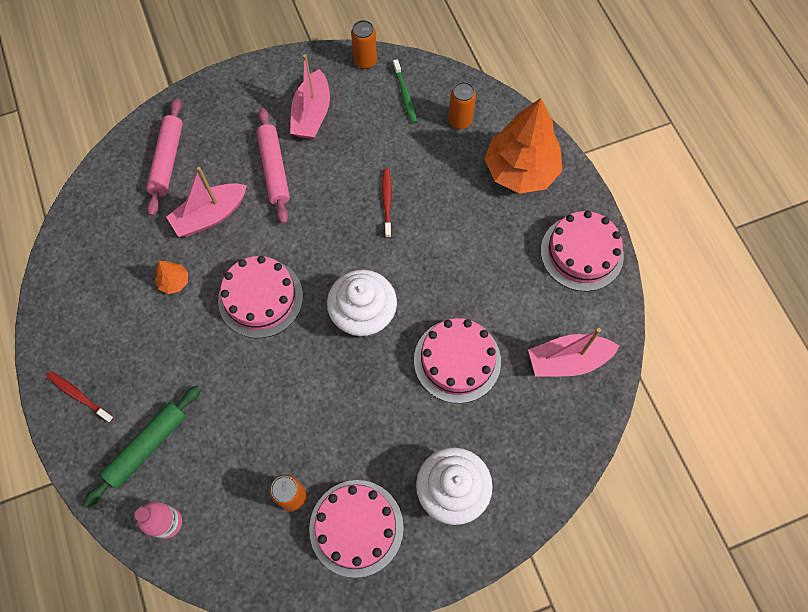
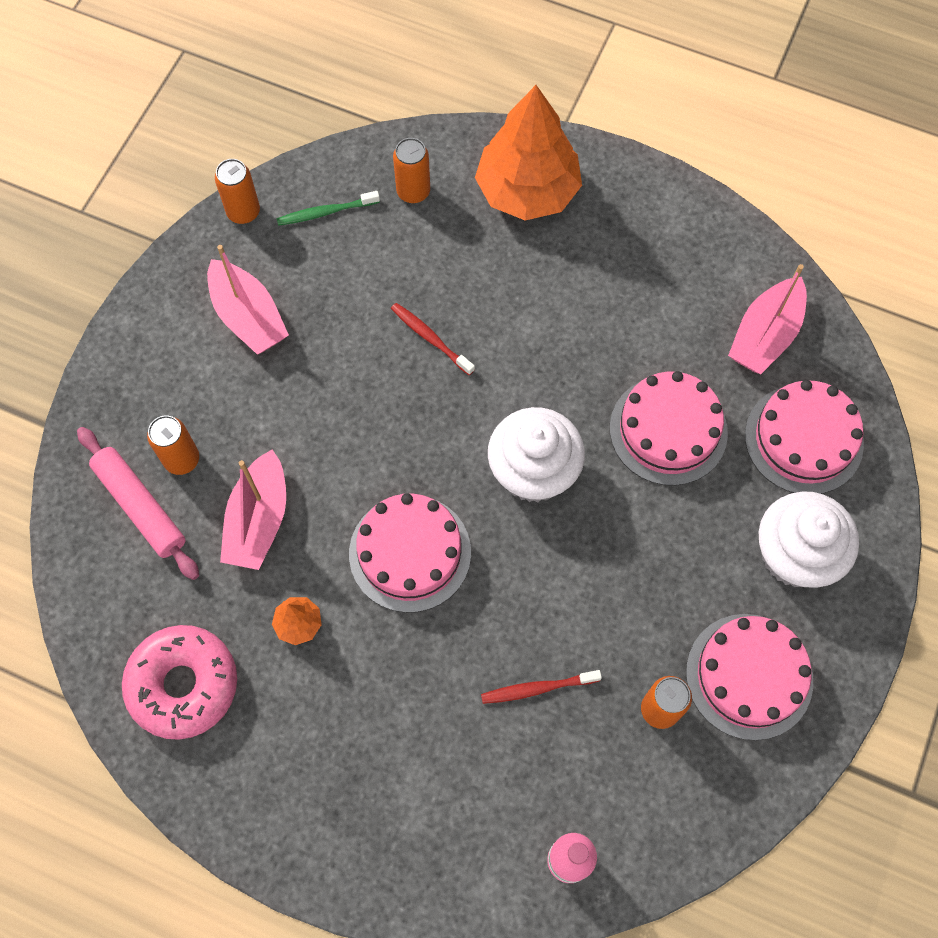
camera: 45 degrees left, 0 degrees up
red toothbrush [46,371,114,423] -> red toothbrush moved to [481,670,602,704]
green rolling pin [84,386,201,507] -> none
pink rolling pin [257,107,290,224] -> none
green toothbrush [393,59,417,123] -> green toothbrush turned 135 degrees clockwise [277,191,380,226]
pink cake [541,211,624,291] -> pink cake moved to [745,380,864,494]
none -> pink donut [122,625,237,740]
none -> orange can [147,416,199,475]

